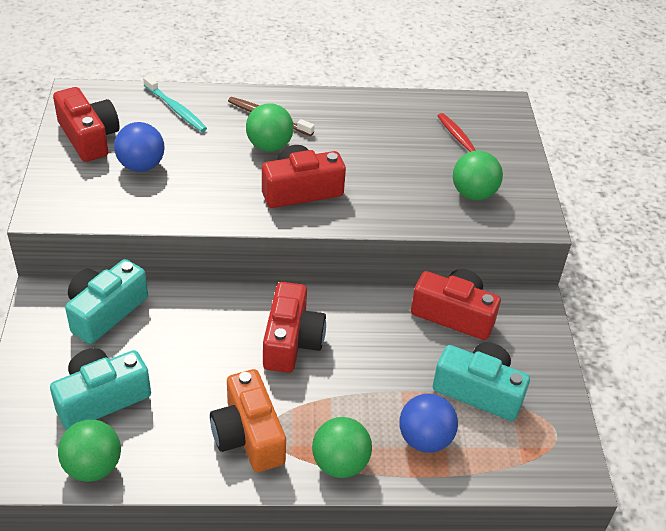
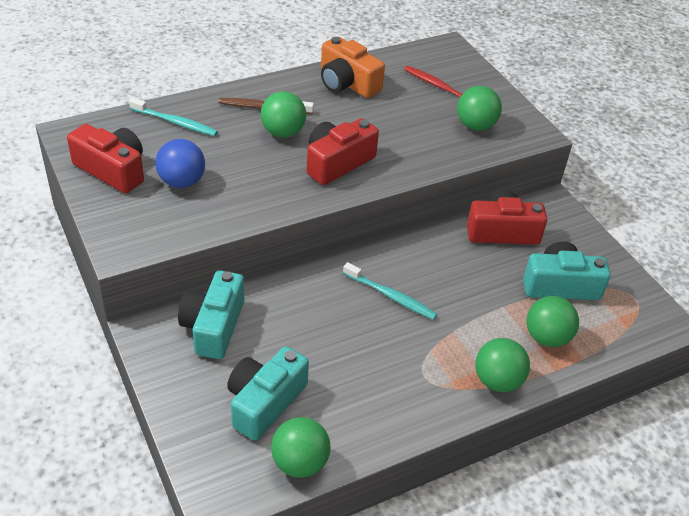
camera: 25 degrees left, 0 degrees up
orange camera [210,369,286,472] -> orange camera moved to [321,36,385,98]
red camera [263,282,326,373] -> turquoise toothbrush [343,262,437,320]
blue ball [399,394,458,453] -> green ball [526,296,579,347]

